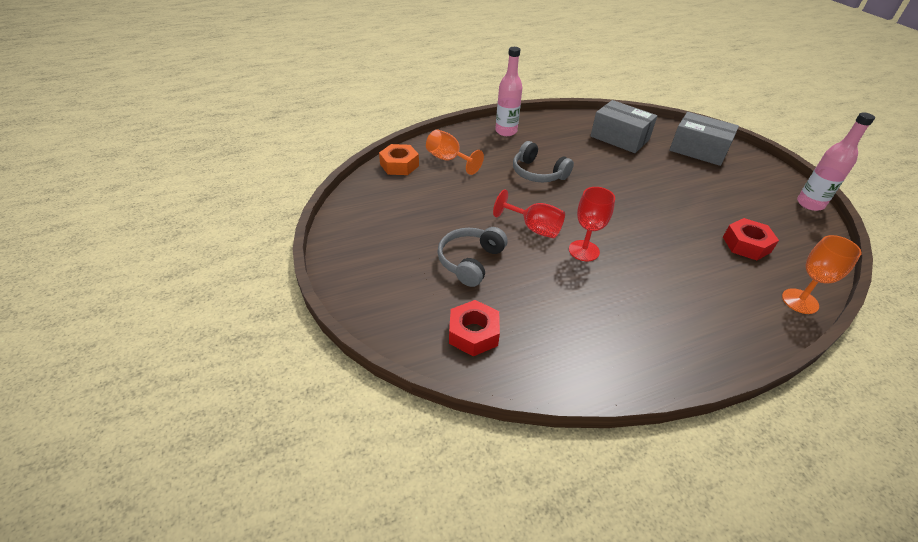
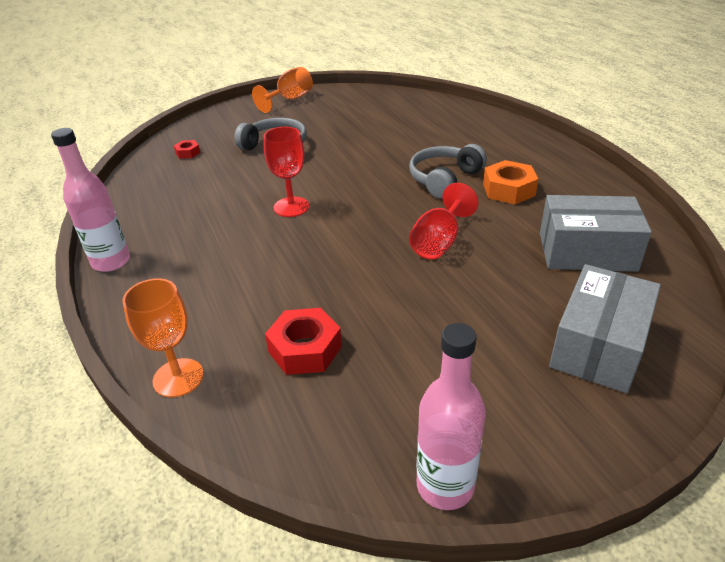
camera: 90 degrees right, 5 degrees down
orange nut [379,144,419,175] -> orange nut moved to [483,160,538,204]
orange goblet [426,130,484,175] -> orange goblet moved to [252,67,313,113]
red nut [449,300,500,356] -> red nut [174,140,201,159], size x0.53
red goblet [493,189,565,238] -> red goblet moved to [409,183,479,259]
pink bottle [495,47,522,136] -> pink bottle moved to [51,128,130,272]
grey box [591,100,658,153] -> grey box turned 60 degrees clockwise [540,195,652,272]

